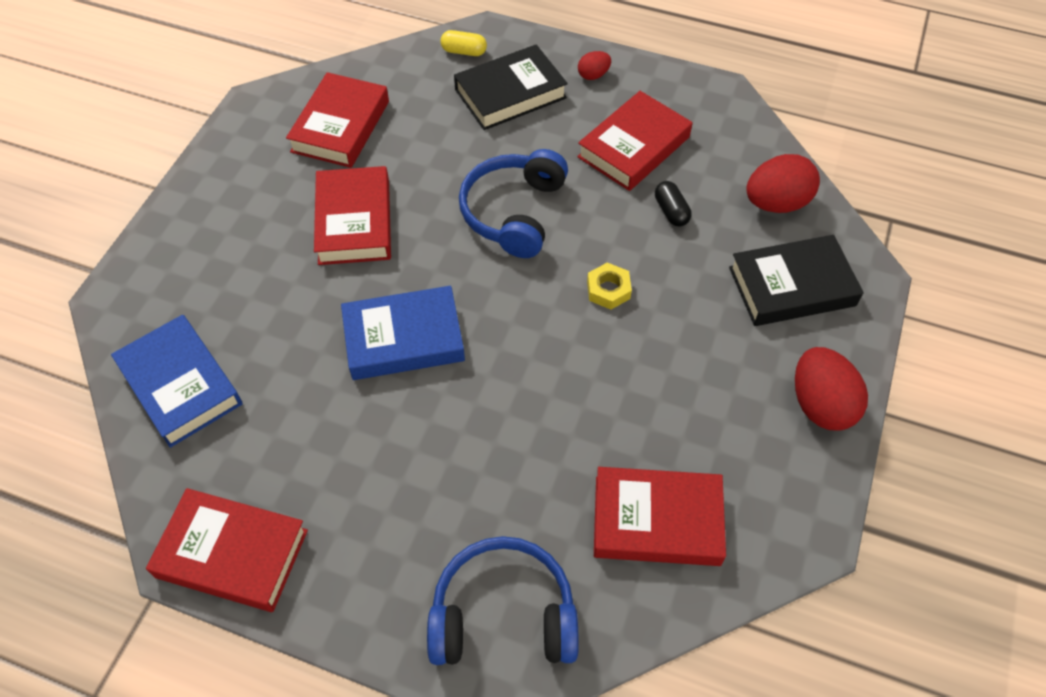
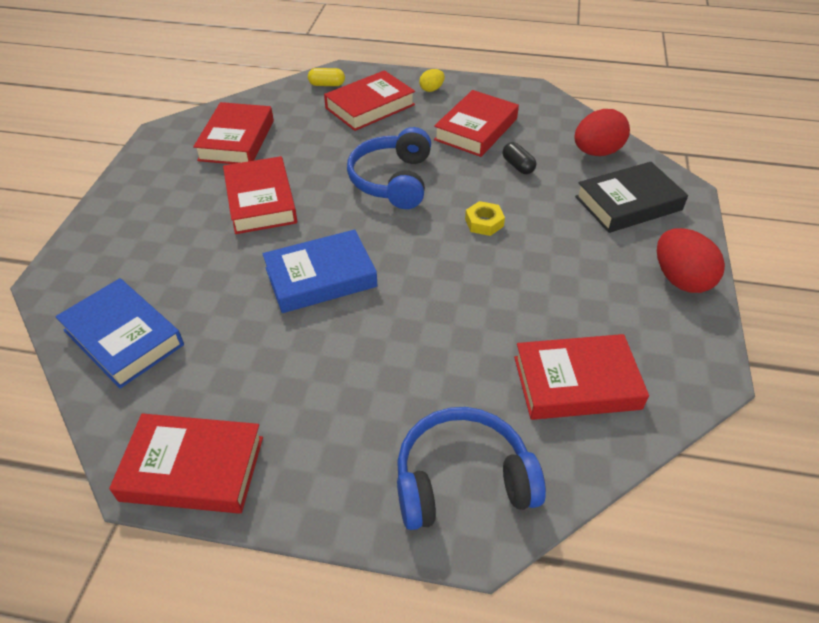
camera: 10 degrees left, 10 degrees down
black book [454,44,568,130] -> red book [324,70,415,131]
red egg [578,51,611,80] -> yellow egg [419,69,445,92]

